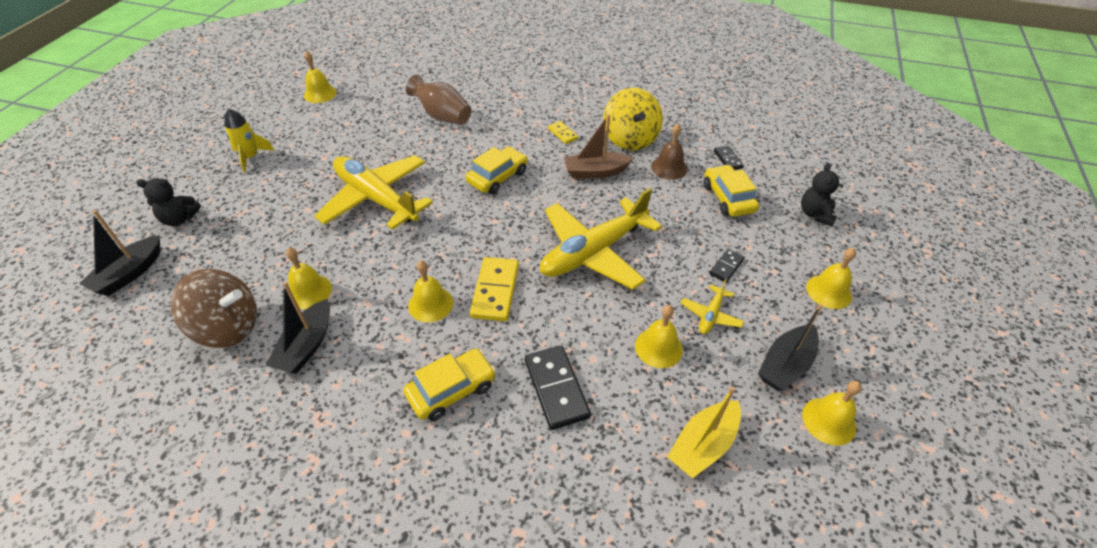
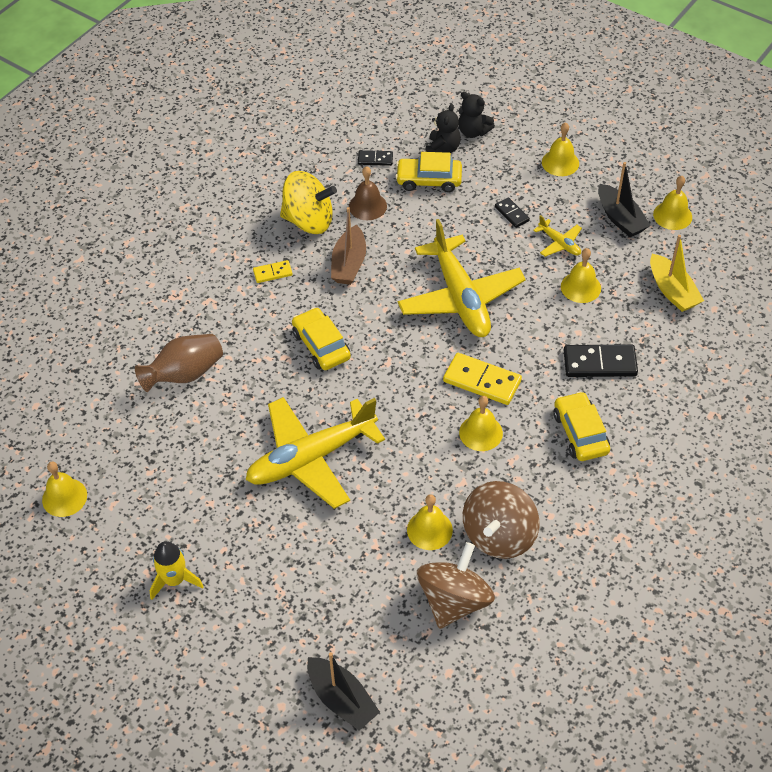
camera: 70 degrees left, 5 degrees up
black teddy bear [136,178,201,226] -> black teddy bear moved to [426,104,461,153]
black boat [266,282,330,374] -> brown spinning top [463,481,539,559]

